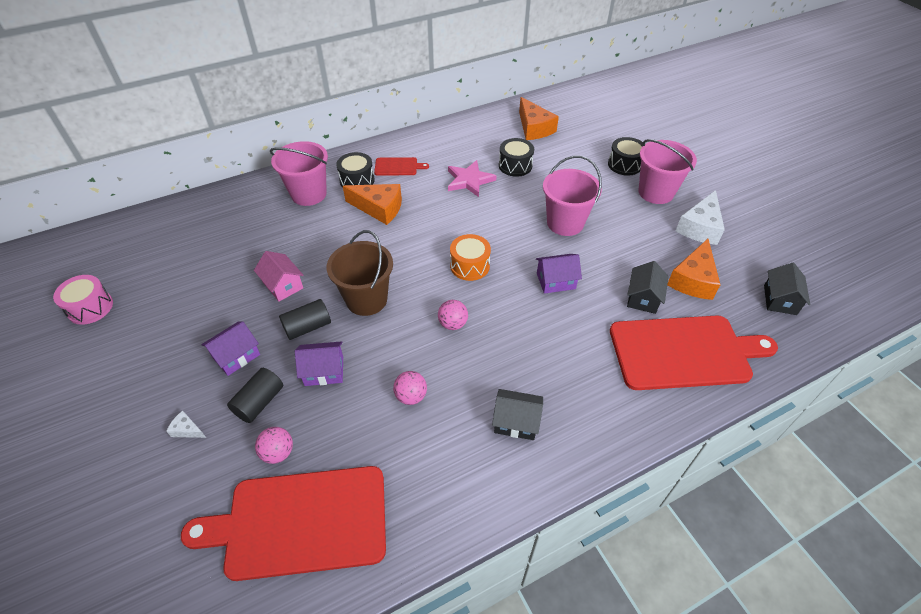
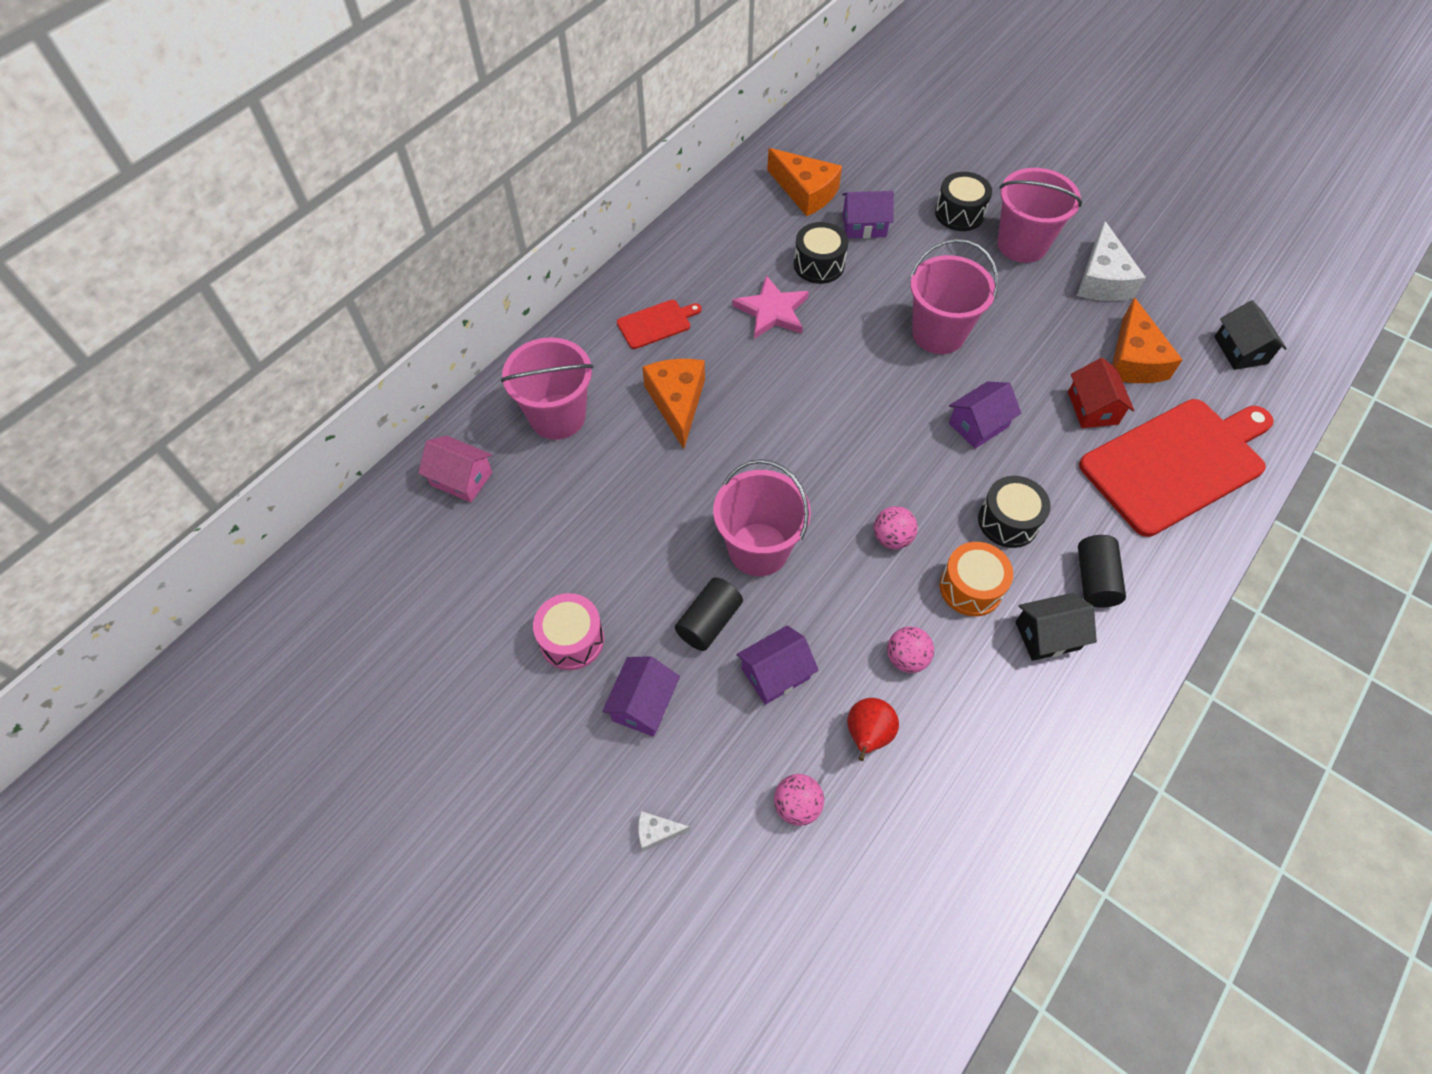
camera: 25 degrees left, 10 degrees up
pink drum [53,275,113,325] -> pink drum moved to [533,593,604,670]
red cutting board [181,466,386,581] -> none
black cylinder [227,368,283,423] -> black cylinder moved to [1078,535,1126,608]
pink house [254,251,304,302] -> pink house moved to [418,436,492,503]
brown bucket [327,230,393,316] -> pink bucket [713,459,811,576]
black drum [336,152,375,188] -> black drum moved to [978,476,1051,548]
orange cheese [343,184,402,225] -> orange cheese turned 90 degrees counterclockwise [642,359,705,449]
orange drum [450,234,491,281] -> orange drum moved to [940,542,1013,616]
black house [627,261,669,314] -> red house [1068,358,1134,428]
none -> purple house [842,191,894,239]
none -> red pear [847,698,899,761]

